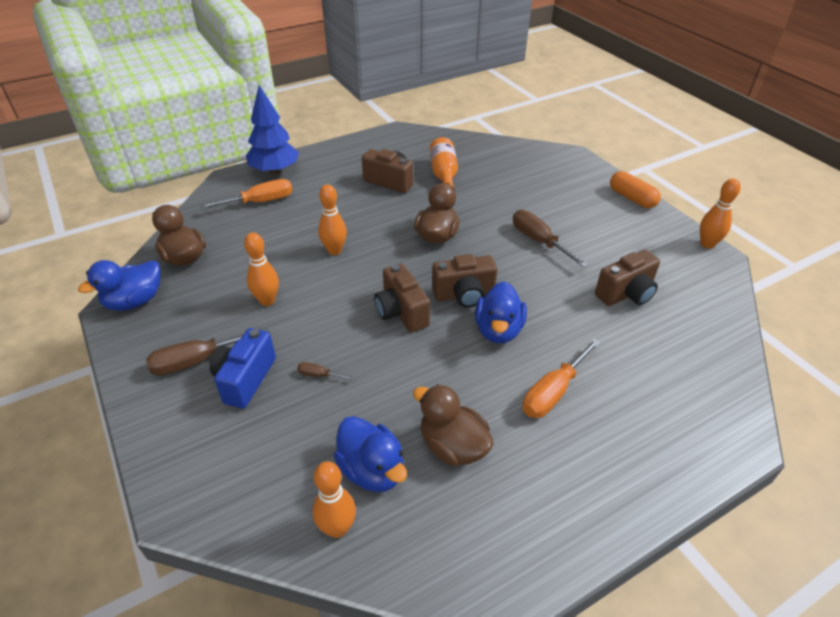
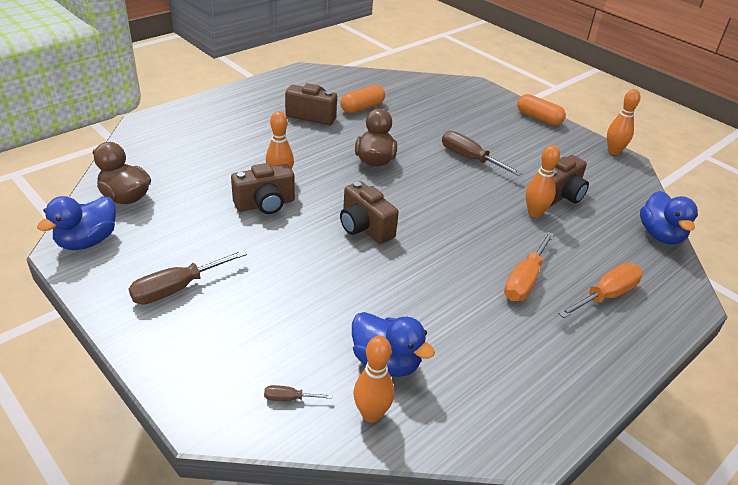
camera: 15 degrees left, 5 degrees down
orange screwdriver [199,179,292,209] -> orange screwdriver moved to [558,263,643,318]
blue camera [210,328,276,408] -> none
orange bowling pin [244,233,279,306] -> orange bowling pin moved to [526,145,560,218]
blue tree [246,85,299,174] -> none
brown screwdriver [297,362,354,380] -> brown screwdriver moved to [264,385,332,401]
brown duck [413,384,494,466] -> none
orange bottle [430,137,458,189] -> orange capsule [340,85,385,113]
brown camera [432,254,497,308] -> brown camera moved to [231,163,295,214]
blue duck [475,281,527,343] -> blue duck moved to [640,191,698,245]

